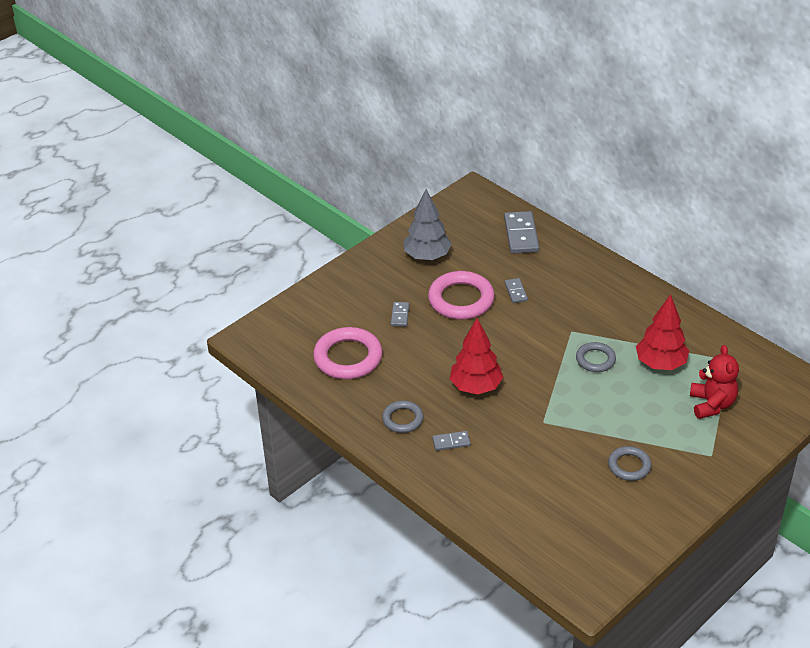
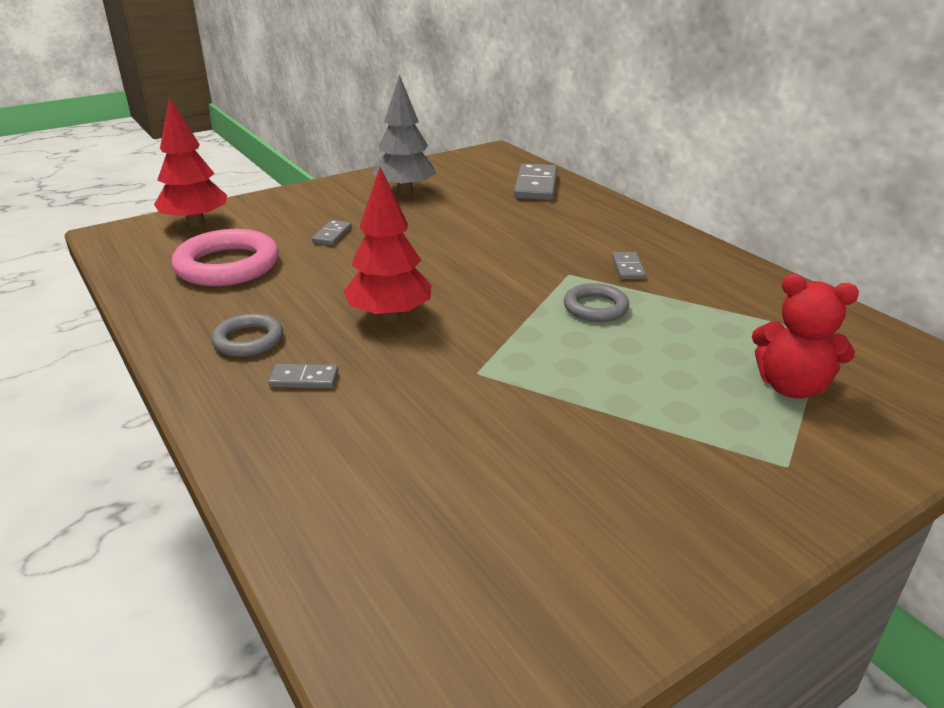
camera: 10 degrees right, 10 degrees down
pink ring [428,271,495,319] -> none
grey domino [505,278,528,303] -> grey domino moved to [612,252,646,280]
grey ring [608,446,652,481] -> none
red tree [636,294,689,370] -> red tree moved to [154,97,227,227]
red teddy bear [690,345,739,419] -> red teddy bear turned 105 degrees clockwise [752,274,859,399]

